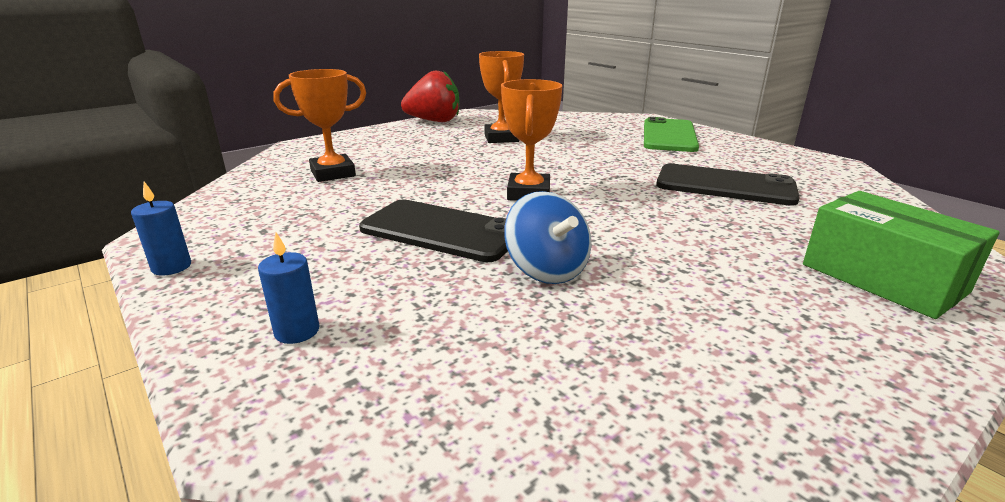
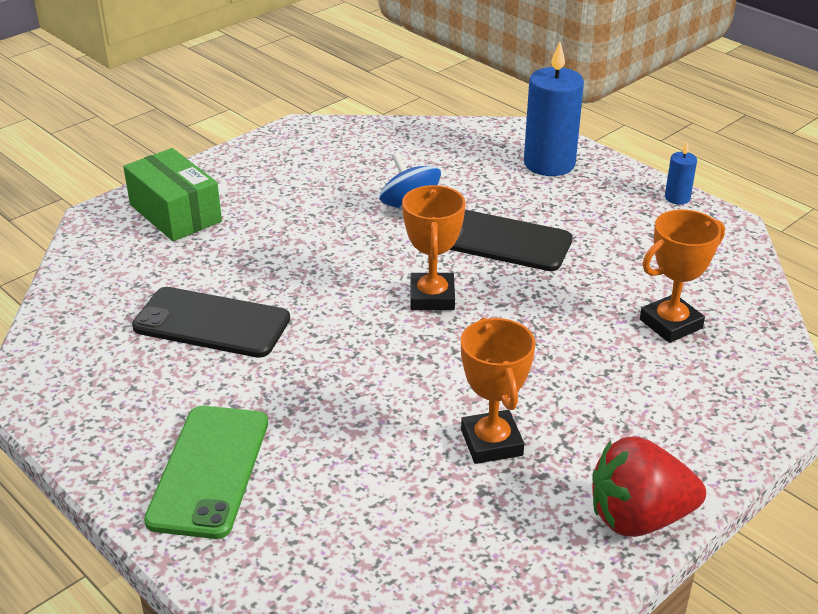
camera: 175 degrees right, 10 degrees up
blue candle [258,232,319,344] -> blue candle [524,42,584,176], size x2.12

